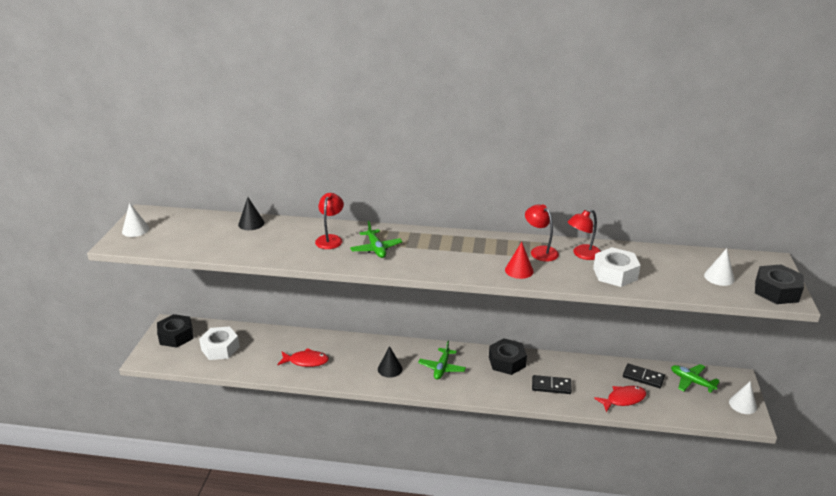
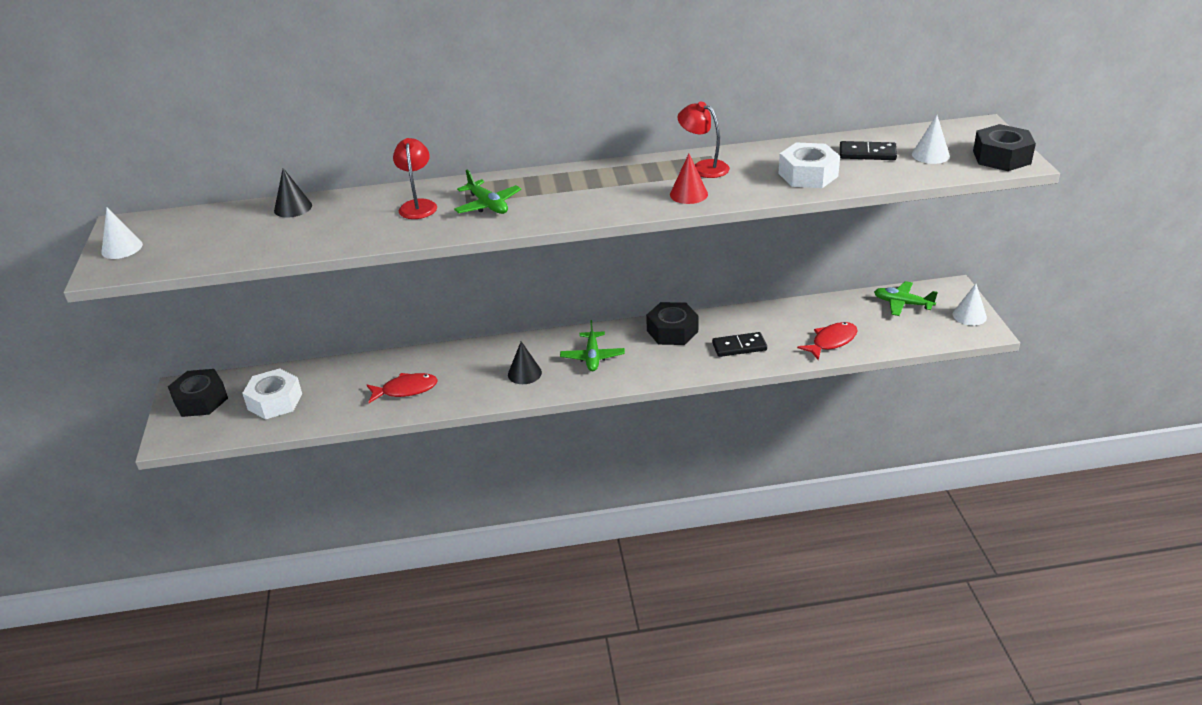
camera: 15 degrees left, 5 degrees up
red lamp [567,209,601,260] -> none
black domino [623,364,665,388] -> black domino moved to [840,141,897,160]

